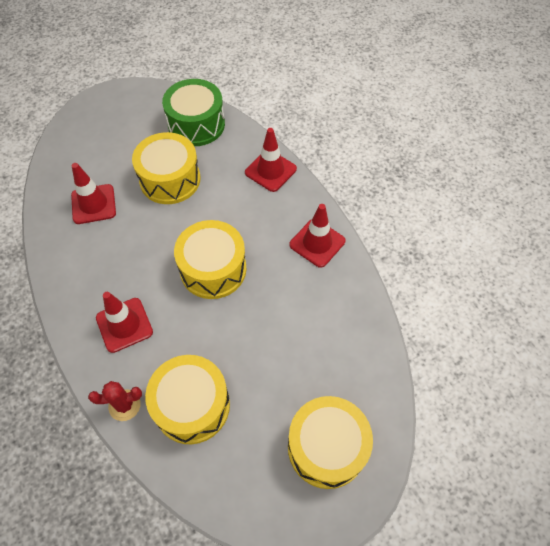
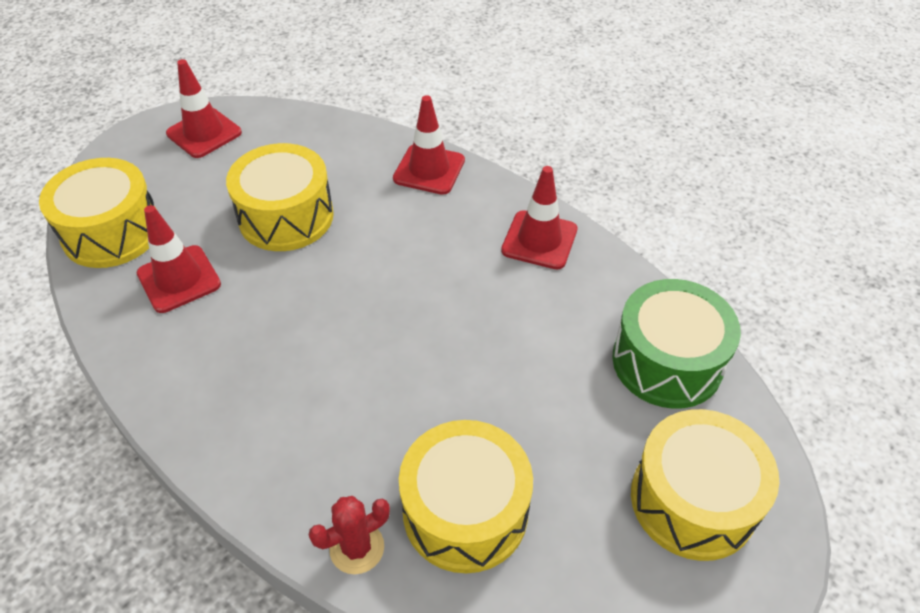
camera: 20 degrees left, 10 degrees down
red traffic cone [96,292,153,353] -> red traffic cone moved to [166,59,242,158]
green drum [162,79,225,146] -> green drum moved to [612,279,741,409]
yellow drum [174,220,247,299] -> yellow drum moved to [39,158,156,268]

